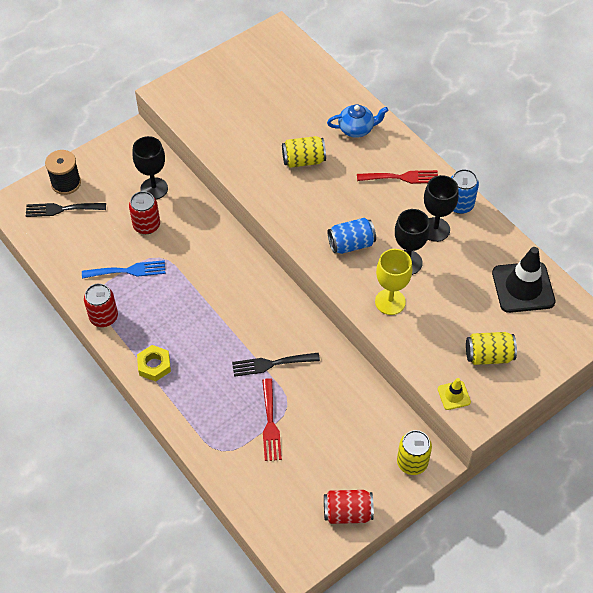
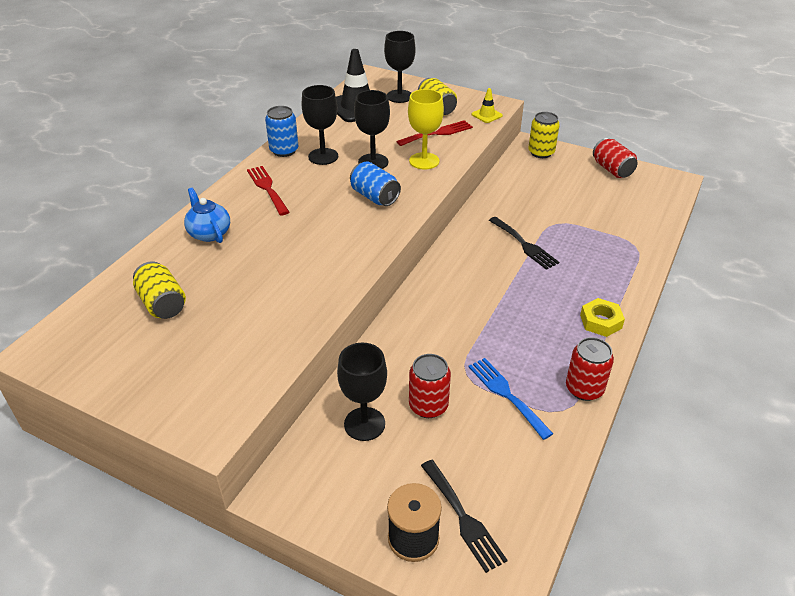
camera: 115 degrees left, 15 degrees down
red fork [262,378,282,461] -> red fork moved to [396,120,473,146]
yellow can [282,136,326,168] -> yellow can moved to [133,261,186,319]
none -> black goblet [384,31,415,103]

